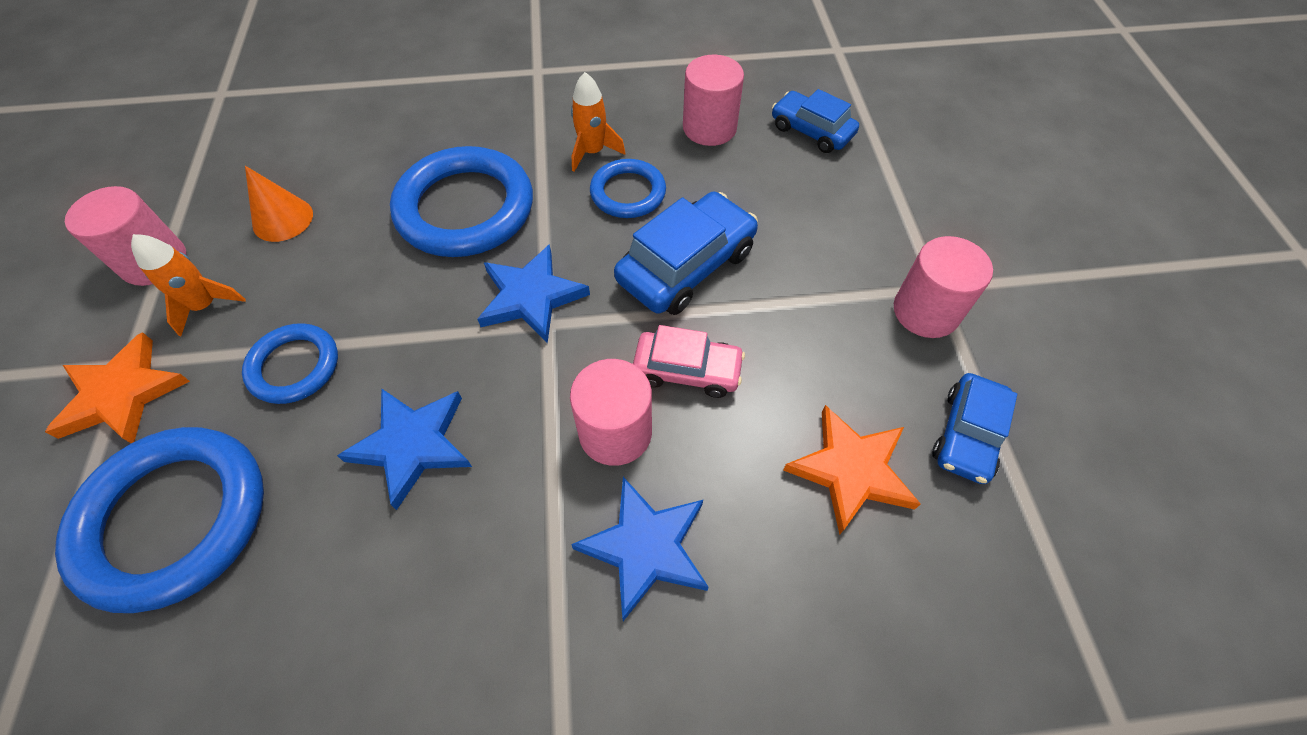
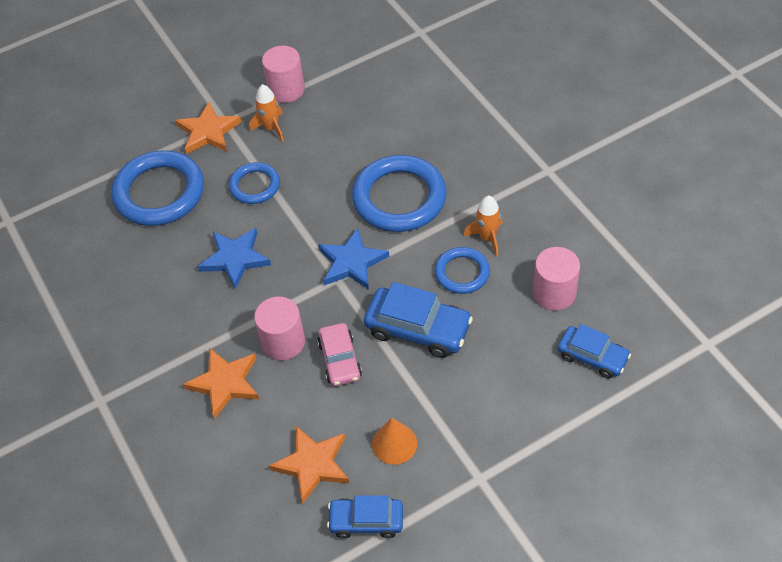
camera: 70 degrees right, 5 degrees down
orange cone [245,166,313,242] -> orange cone moved to [372,418,417,465]
blue star [571,477,709,621] -> orange star [183,348,259,419]
blue car [772,89,859,153] -> blue car turned 105 degrees clockwise [558,324,631,378]
pink cylinder [894,236,993,338] -> none

